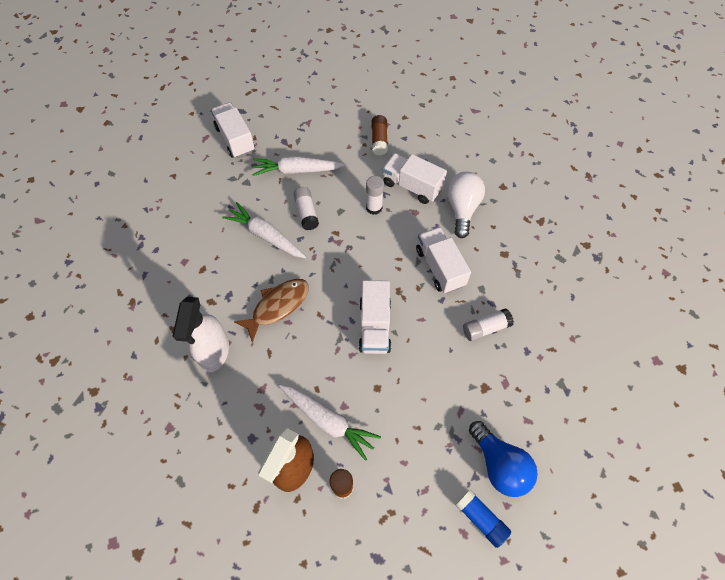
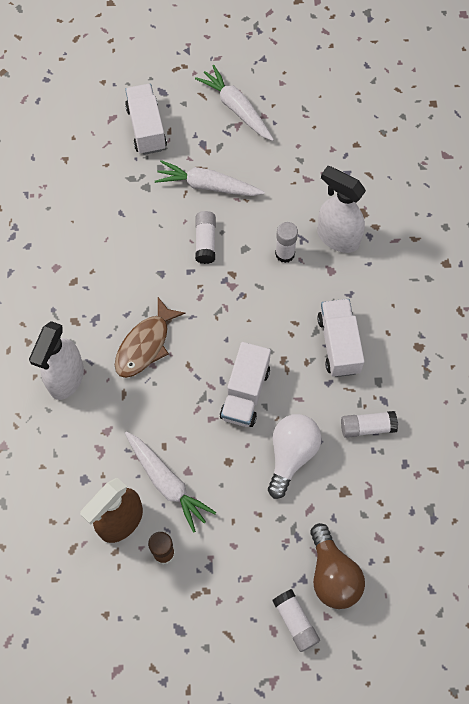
camera: 15 degrees right, 5 degrees up
white carrot [222,202,306,258] -> white carrot moved to [195,65,274,141]
brown fish [234,279,309,343] -> brown fish turned 150 degrees clockwise [115,297,185,378]
brown glue stick [371,115,388,155] -> none
white truck [382,153,447,204] -> white spray bottle [317,166,366,253]
white light bulb [447,172,485,238] -> white light bulb moved to [268,414,322,499]
blue glue stick [456,490,511,548] -> white glue stick [272,589,320,652]
blue light bulb [469,421,538,497] -> brown light bulb [310,523,365,609]

